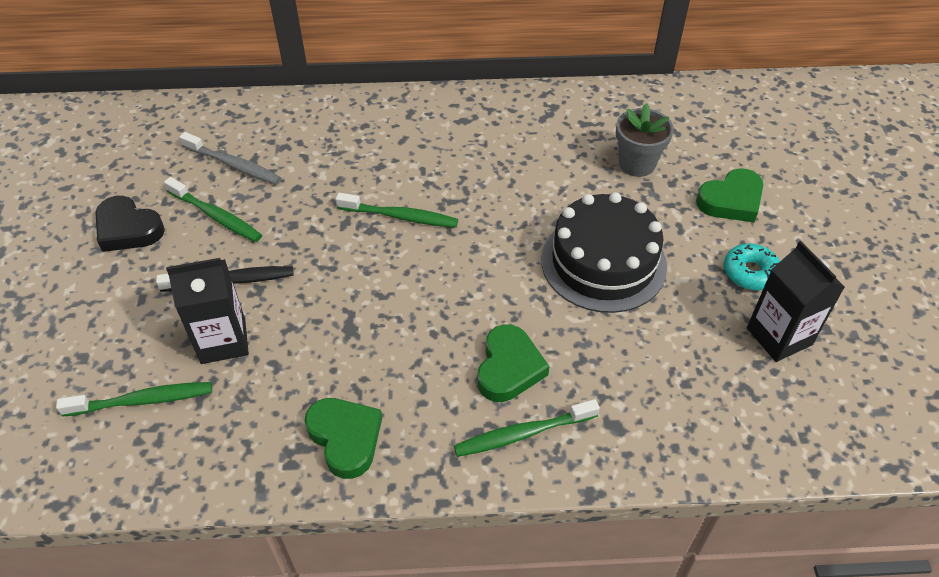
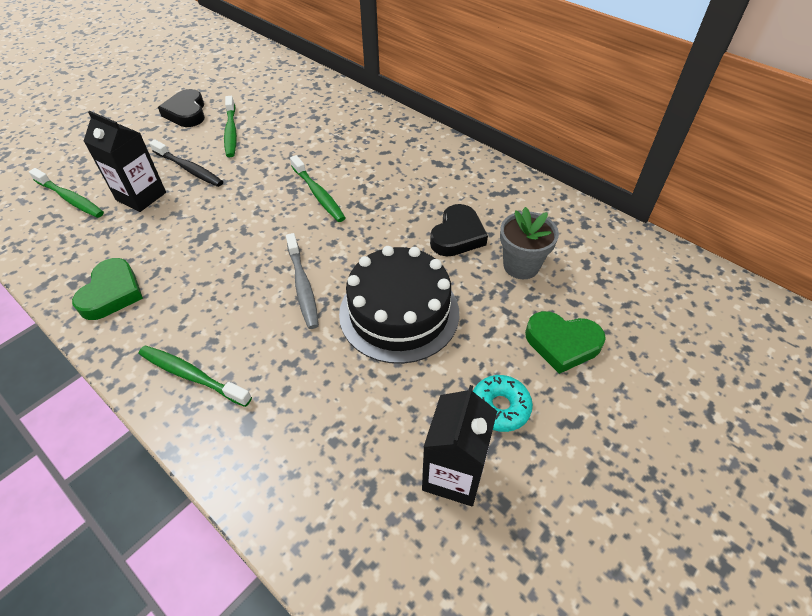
camera: 45 degrees right, 0 degrees up
grey toothbrush [179,132,281,185] -> grey toothbrush moved to [286,233,319,329]
green heart [478,324,549,402] -> none
none -> black heart [430,204,488,256]

